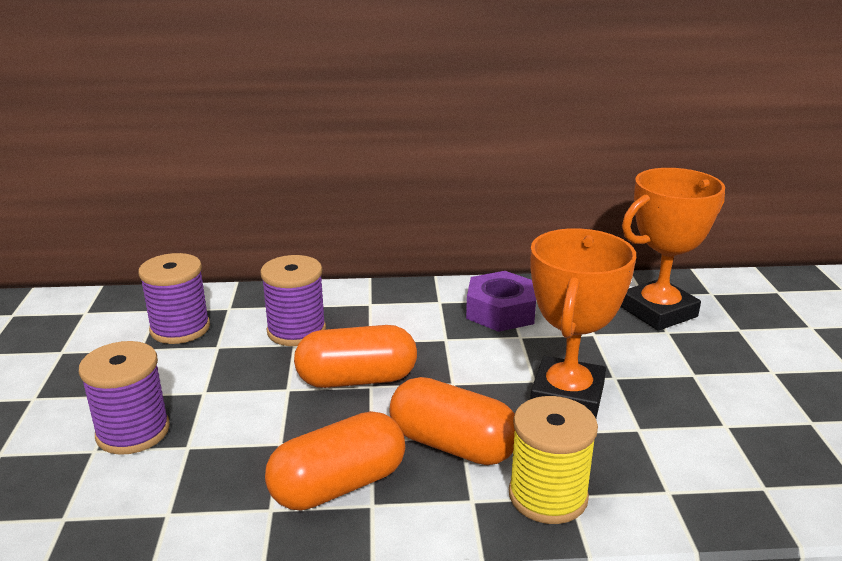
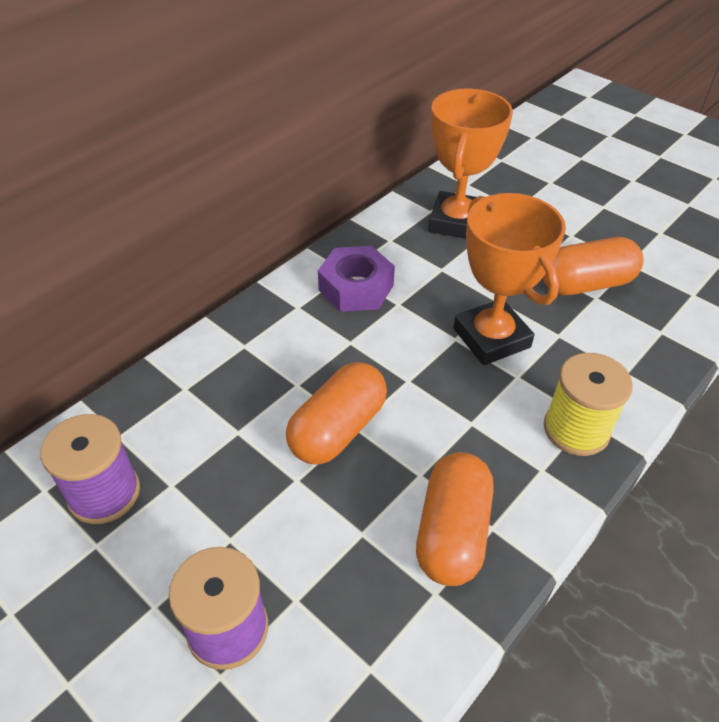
camera: 45 degrees left, 20 degrees up
purple spool [260,255,326,346] -> none
orange capsule [389,377,515,465] -> orange capsule moved to [543,237,643,295]

